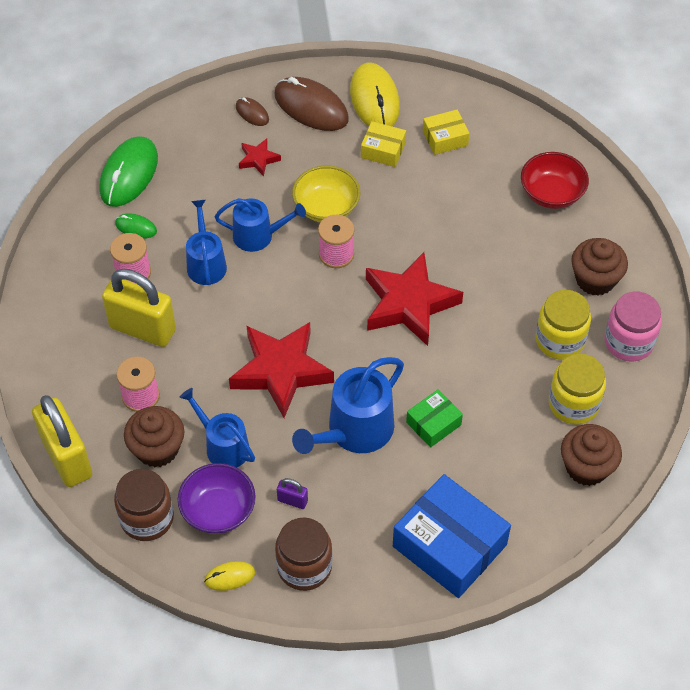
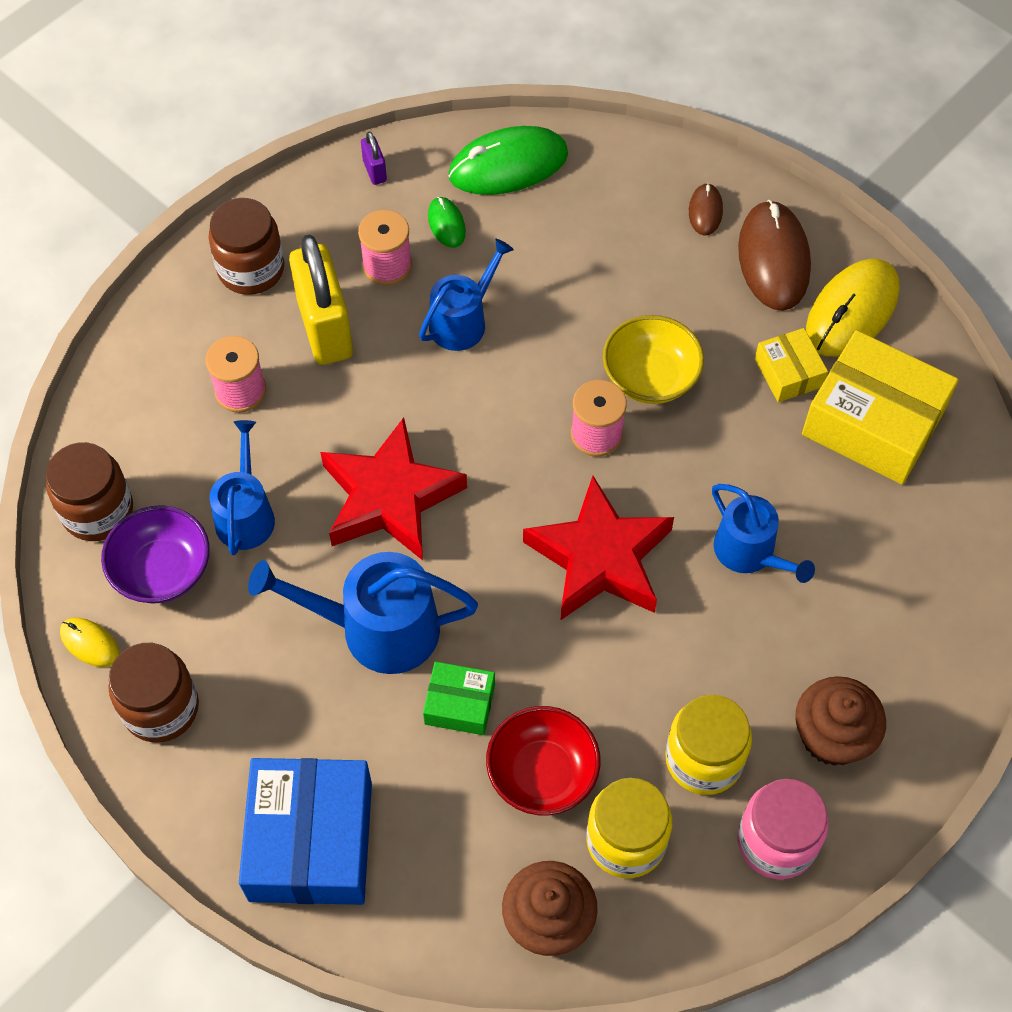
camera: 50 degrees right, 5 degrees up
yellow padlock [32,395,92,487] -> none
brown cupcake [124,406,184,467] -> none
blue watering can [215,198,306,252] -> blue watering can moved to [712,484,815,583]
red star [239,138,281,176] -> none
purple padlock [277,478,308,509] -> purple padlock moved to [361,131,387,185]
yellow box [423,110,469,155] -> yellow box [802,330,958,485], size x1.98
red bowl [521,152,589,209] -> red bowl moved to [486,706,601,815]
none -> brown jar [209,198,284,295]

